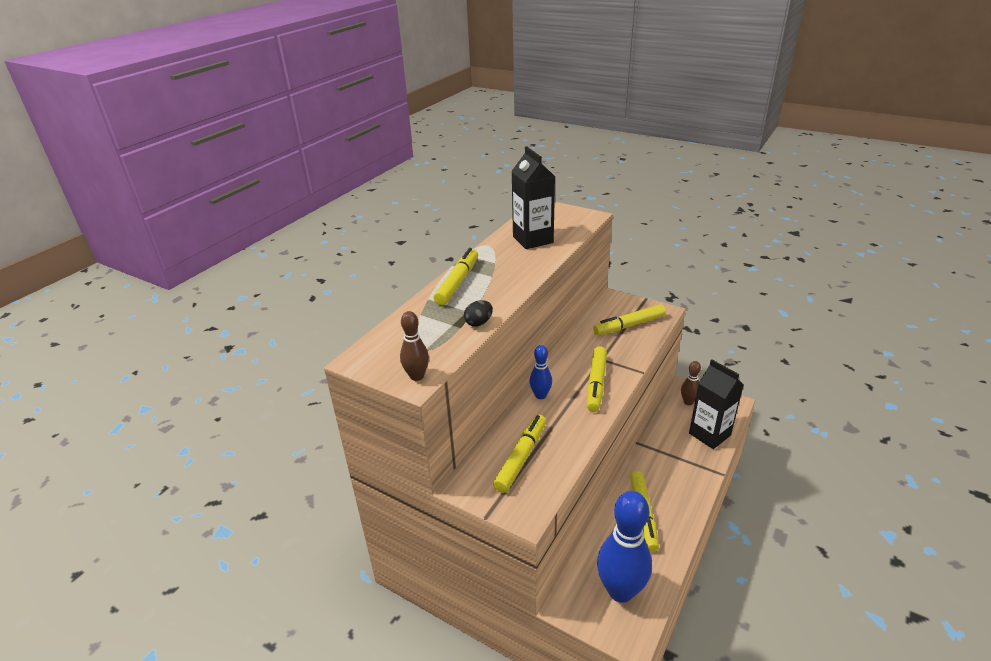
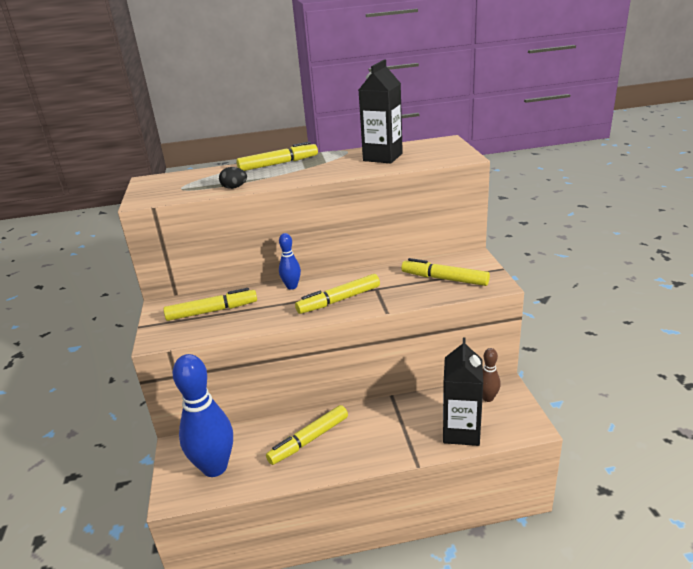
camera: 50 degrees right, 5 degrees down
brown bowling pin [400,311,429,381] -> none

